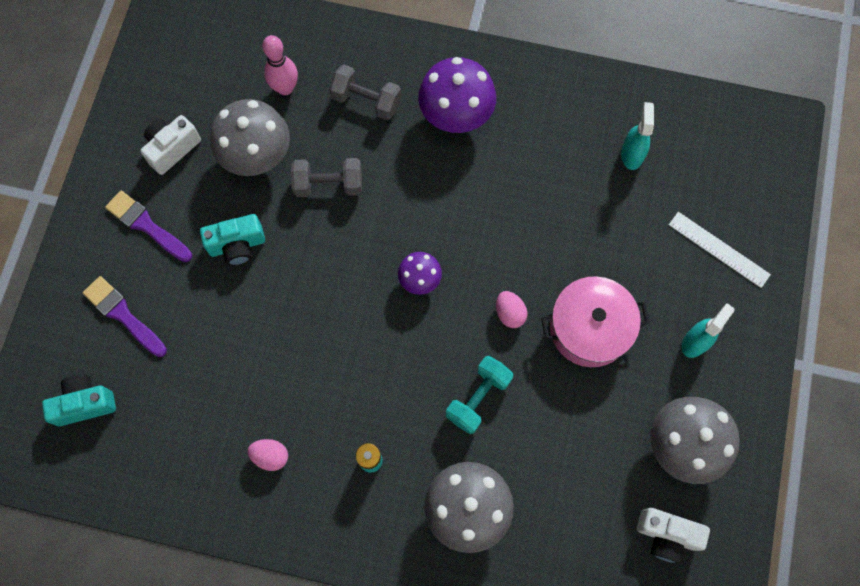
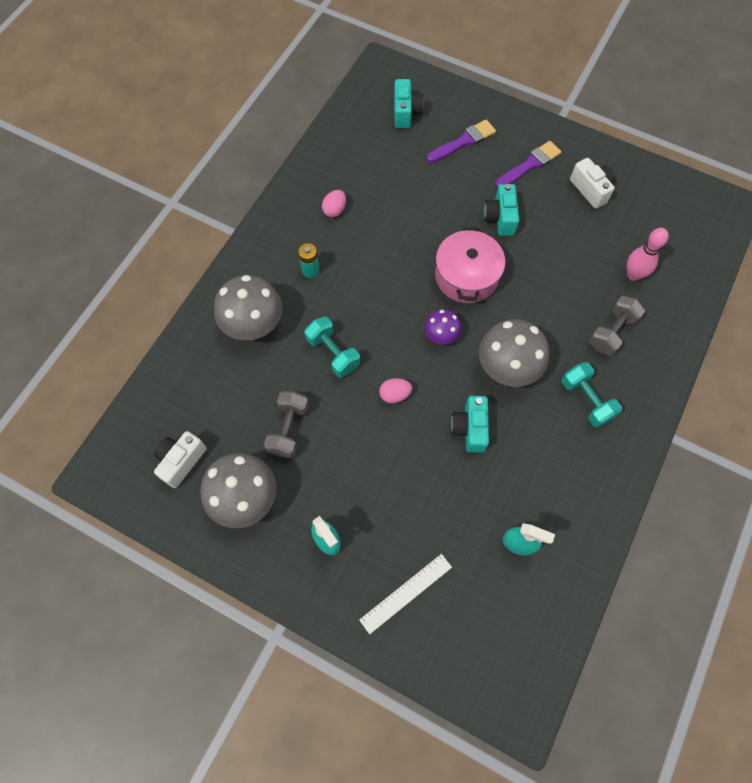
camera: 105 degrees right, 5 degrees down
grey mushroom [210,99,290,176] -> grey mushroom moved to [479,319,549,387]
grey dumbbell [291,158,362,197] -> grey dumbbell moved to [264,391,309,458]
purple mushroom [418,57,496,133] -> turquoise dumbbell [562,362,622,427]
pink pot [541,276,650,367] -> pink pot moved to [435,227,506,303]
none -> turquoise camera [451,396,489,453]

